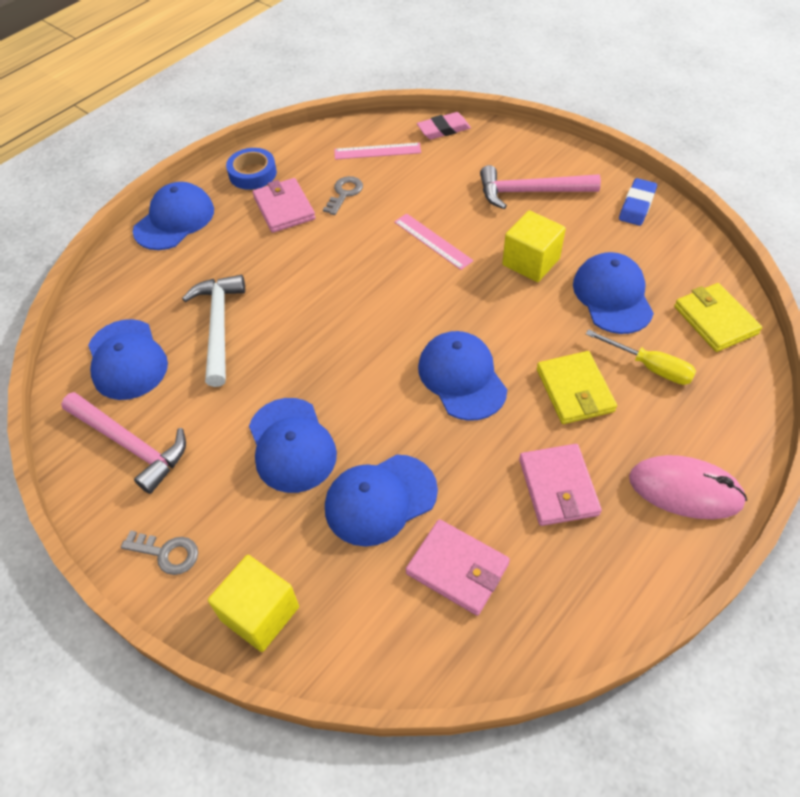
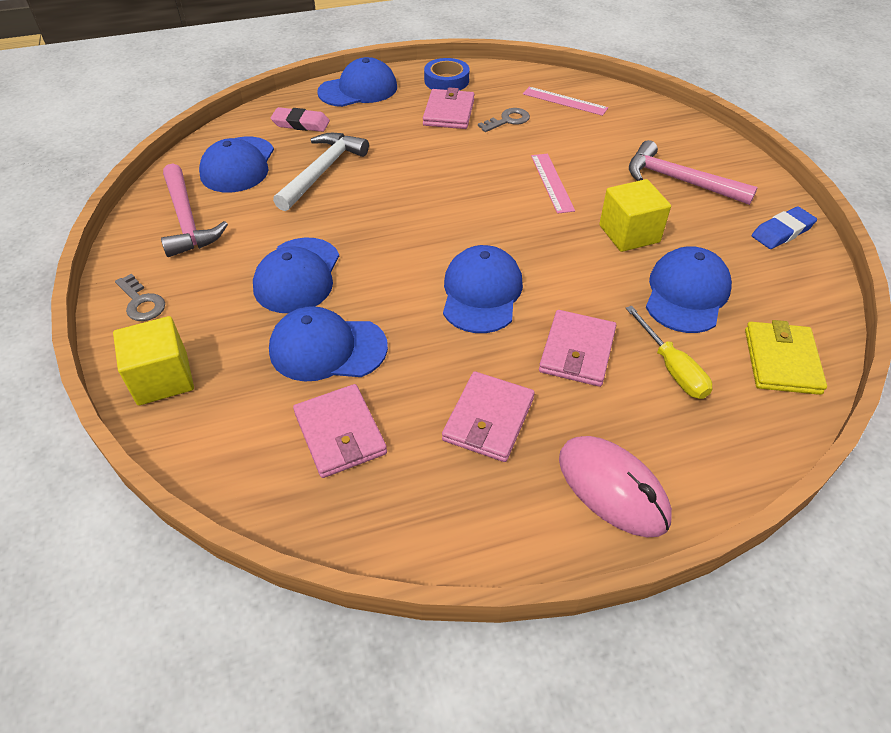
camera: 30 degrees right, 5 degrees down
pink eraser [417,112,471,139] -> pink eraser moved to [271,107,330,132]
yellow wallet [537,351,617,424] -> pink wallet [539,310,616,387]

